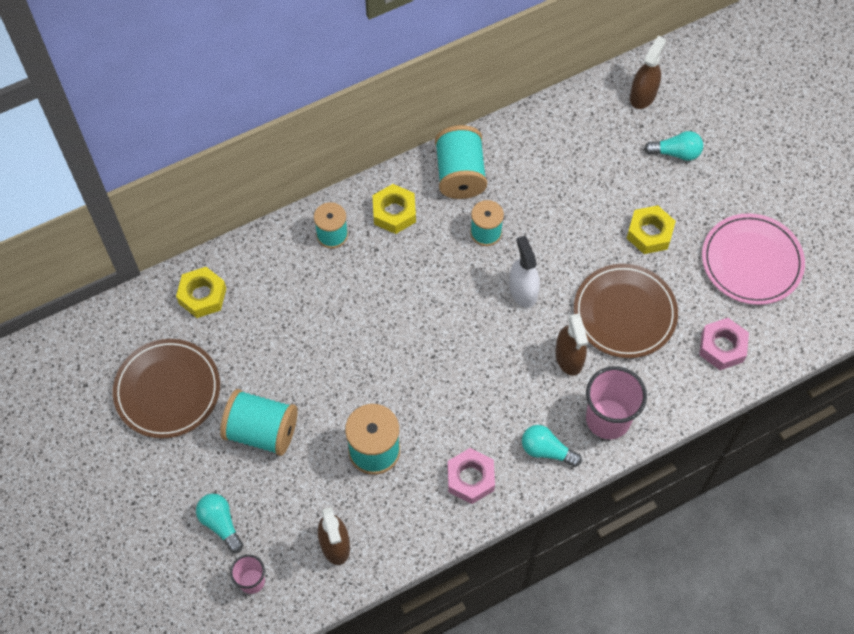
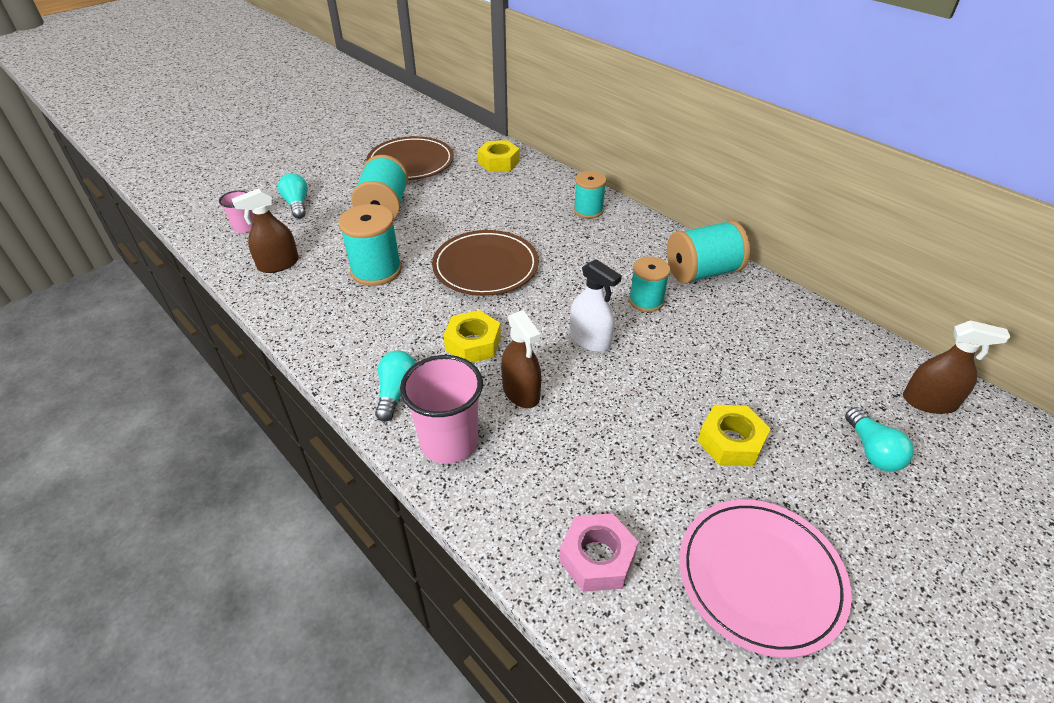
camera: 75 degrees right, 20 degrees down
turquoise light bulb [196,494,243,553] -> turquoise light bulb turned 60 degrees counterclockwise [278,173,308,219]
yellow nut [372,184,416,234] -> yellow nut moved to [443,310,501,362]
pink nut [448,448,495,504] -> none
white spray bottle [509,236,540,308] -> white spray bottle turned 75 degrees clockwise [570,259,622,352]
brown spray bottle [555,314,588,376] -> brown spray bottle turned 90 degrees counterclockwise [501,310,541,408]
brown plate [574,264,678,358] -> brown plate moved to [432,230,539,296]

